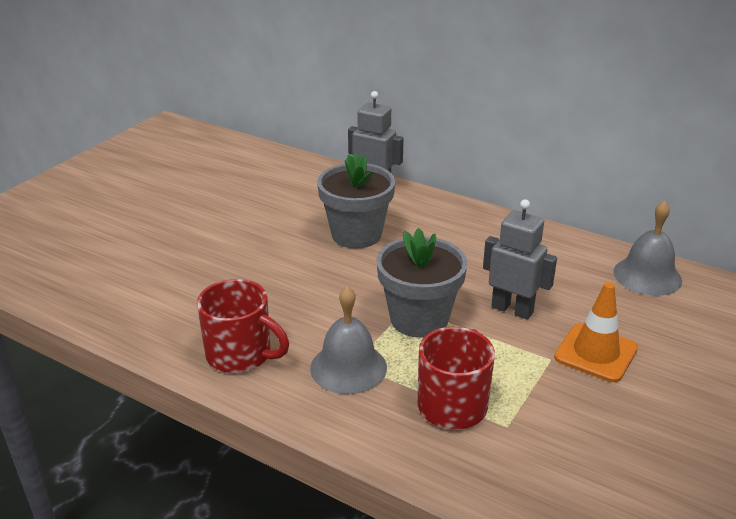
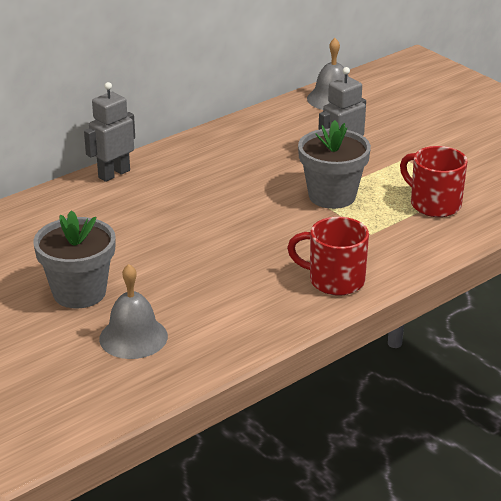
camera: 70 degrees left, 0 degrees up
red mug [197,279,289,373] -> red mug turned 120 degrees counterclockwise [287,217,369,296]
grey bell [310,286,387,394] -> grey bell moved to [99,264,168,359]
grey flower pot [317,153,396,249] -> grey flower pot moved to [33,210,116,308]
orange traffic cone [554,282,638,382] -> none

